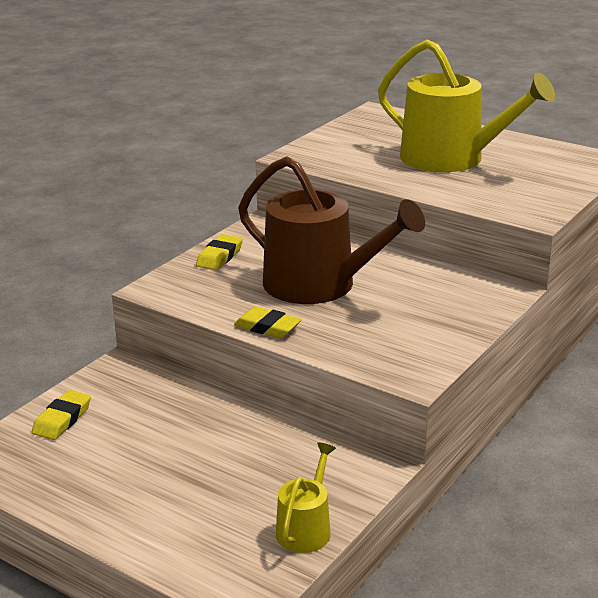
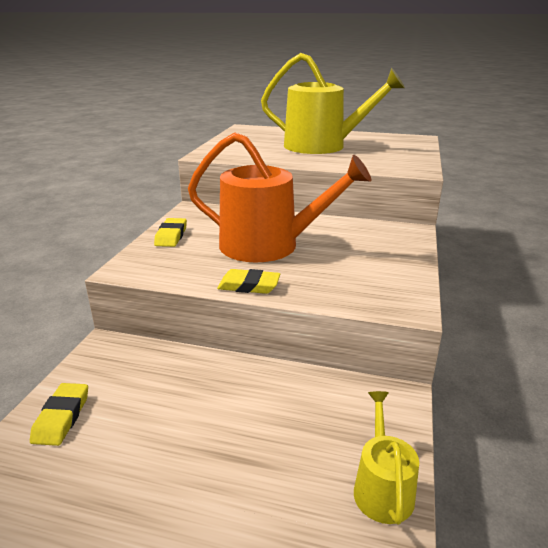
camera: 20 degrees left, 0 degrees up
brown watering can [238,156,425,304] -> orange watering can [188,132,371,262]

